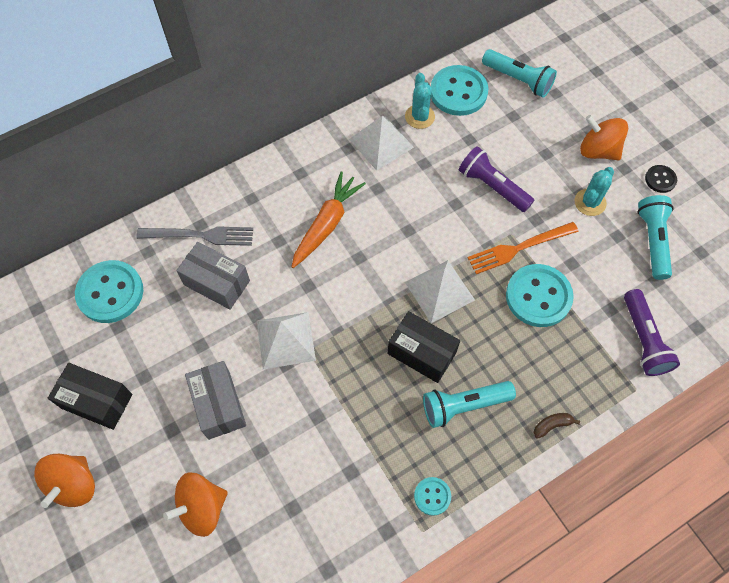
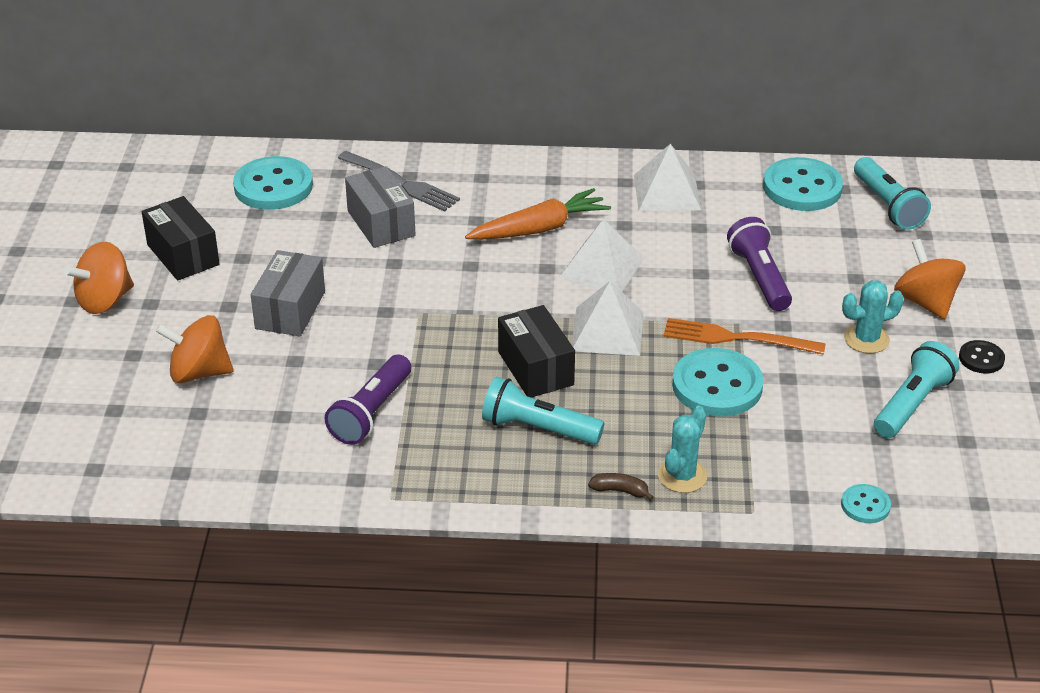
camera: 35 degrees right, 25 degrees down
white pyramid [257,312,316,369] -> white pyramid moved to [559,219,644,292]
turquoise cactus [405,73,435,129] -> turquoise cactus moved to [658,406,707,493]
turquoise button [414,477,451,516] -> turquoise button moved to [841,484,891,523]
purple flashlight [624,289,680,376] -> purple flashlight moved to [324,355,411,445]

